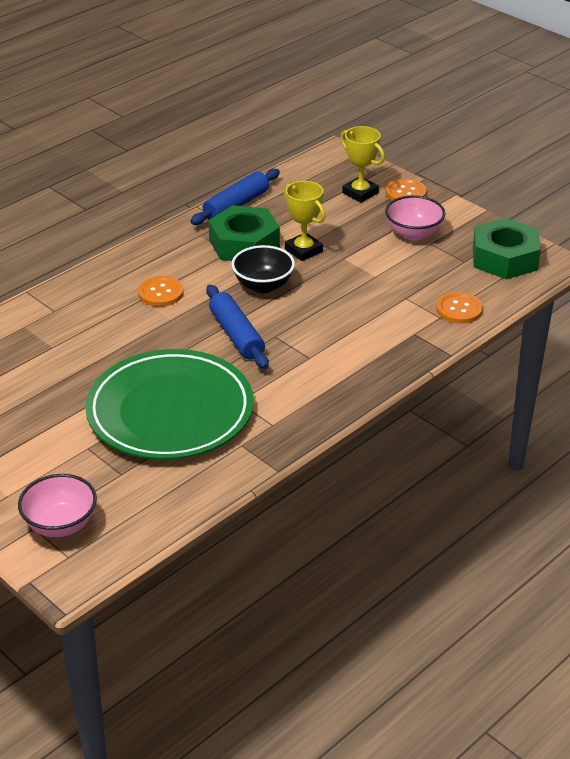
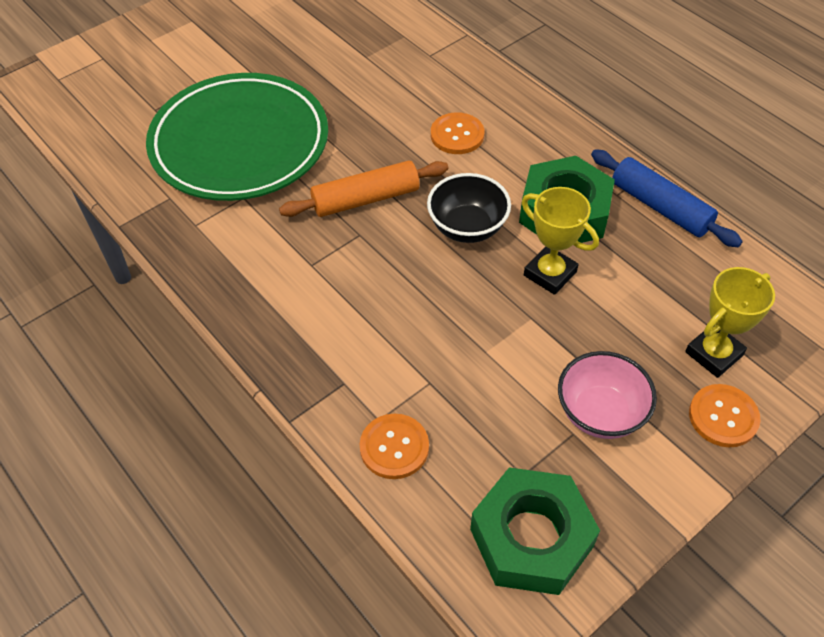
camera: 95 degrees right, 15 degrees up
pink bowl [18,474,97,537] -> none
blue rolling pin [206,285,269,369] -> orange rolling pin [279,160,448,217]
yellow trophy [284,181,325,261] -> yellow trophy turned 75 degrees clockwise [522,187,599,295]

